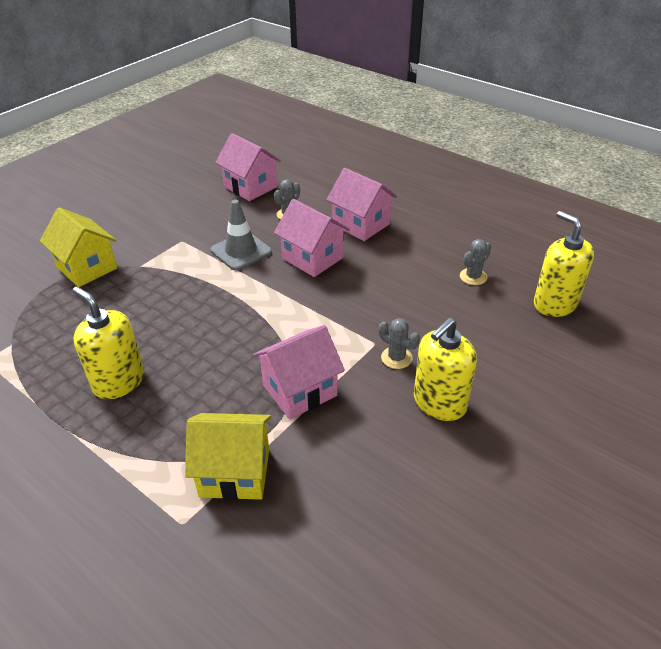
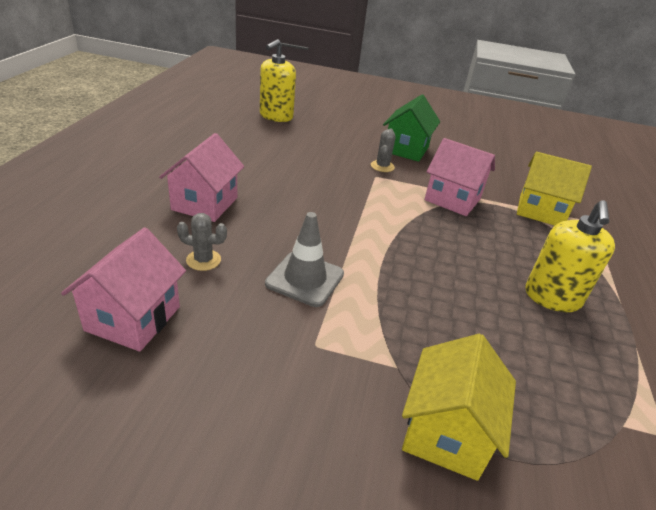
camera: 120 degrees left, 5 degrees down
yellow house [185,413,271,500] -> yellow house turned 45 degrees counterclockwise [517,152,592,226]
pink house [274,199,350,277] -> none
yellow soap dispenser [414,318,477,421] -> green house [383,95,440,162]
grey cactus [460,239,491,285] -> none

